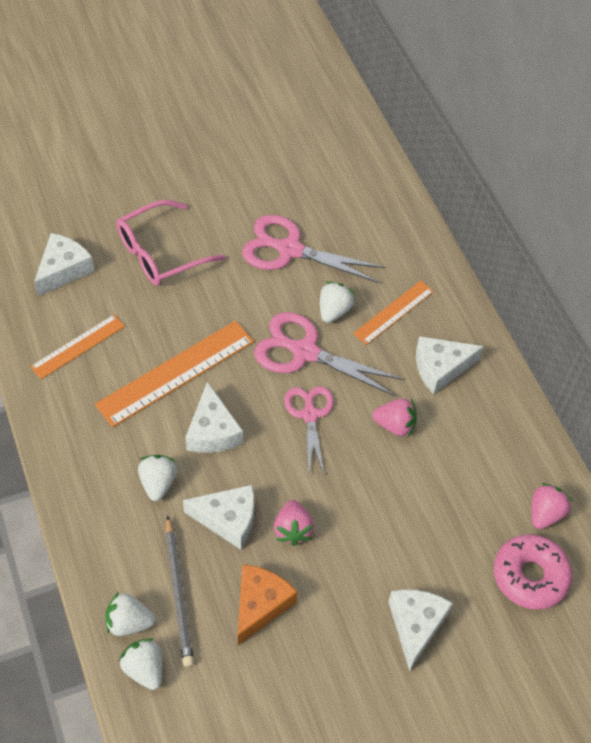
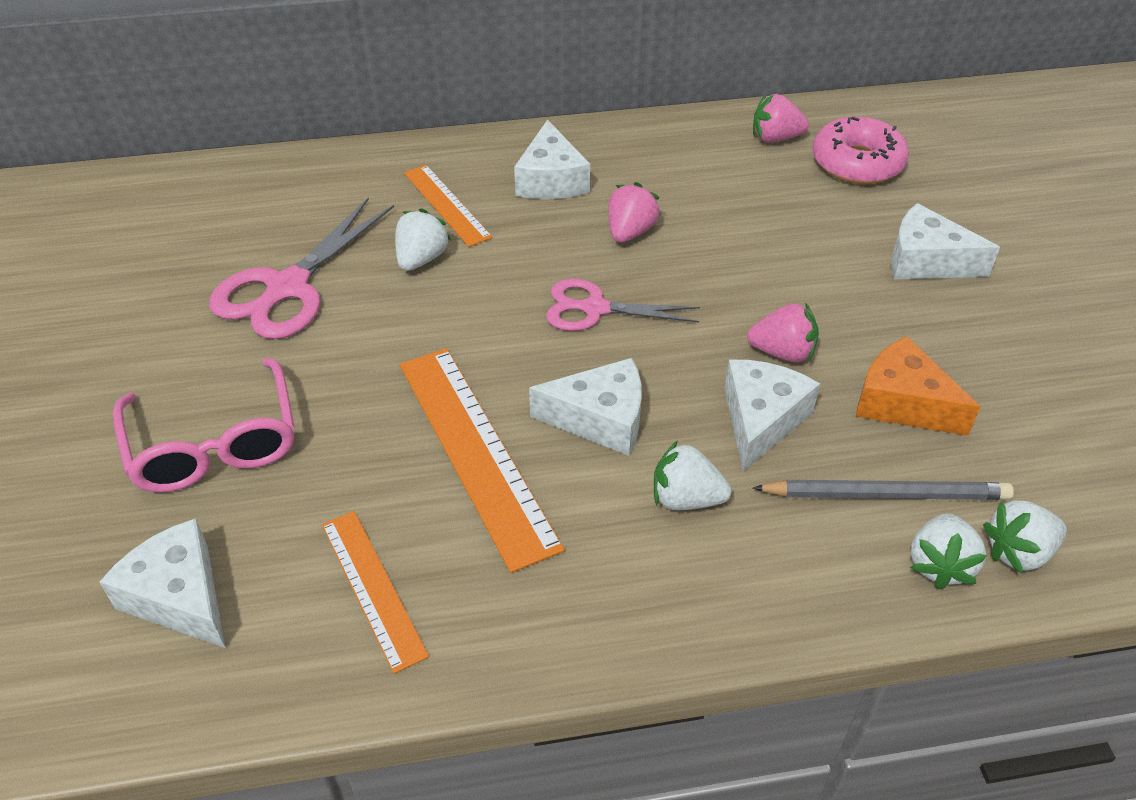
camera: 75 degrees left, 10 degrees down
pink scissors [254,312,405,397] -> none
white strawberry [320,281,355,323] -> white strawberry turned 75 degrees clockwise [395,209,451,271]
pink strawberry [532,483,573,529] -> pink strawberry turned 45 degrees counterclockwise [753,94,809,143]

